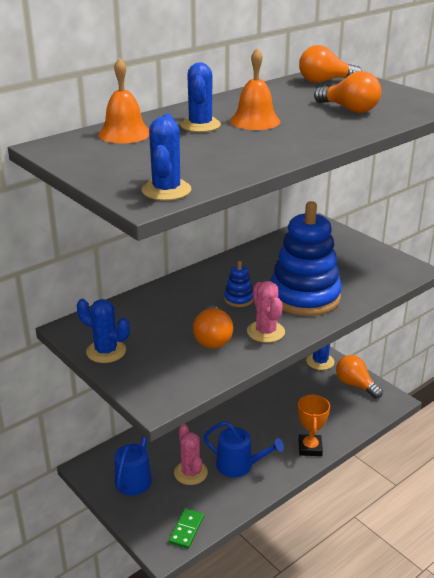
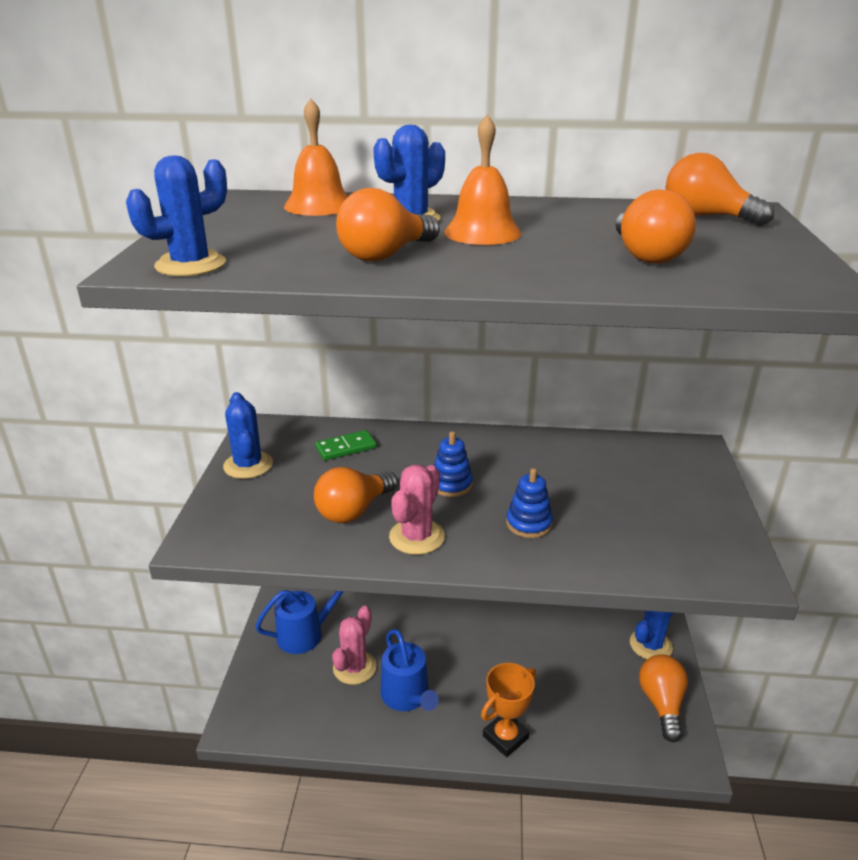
camera: 45 degrees right, 0 degrees up
green domino [169,508,204,549] -> green domino moved to [315,430,377,461]
blue stacking toy [270,201,342,316] -> blue stacking toy [506,468,553,538], size x0.42
none -> orange light bulb [336,188,440,262]

